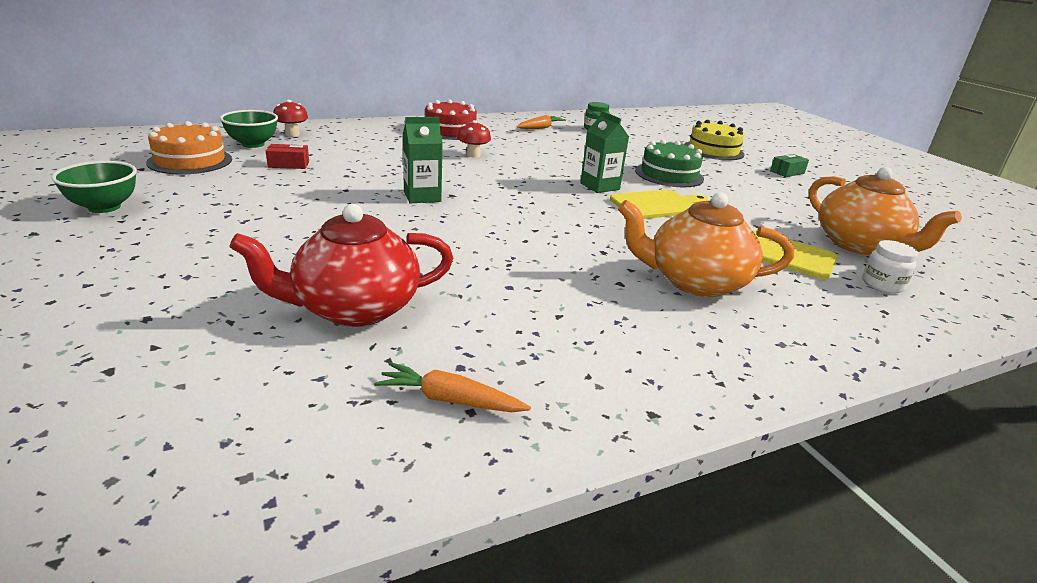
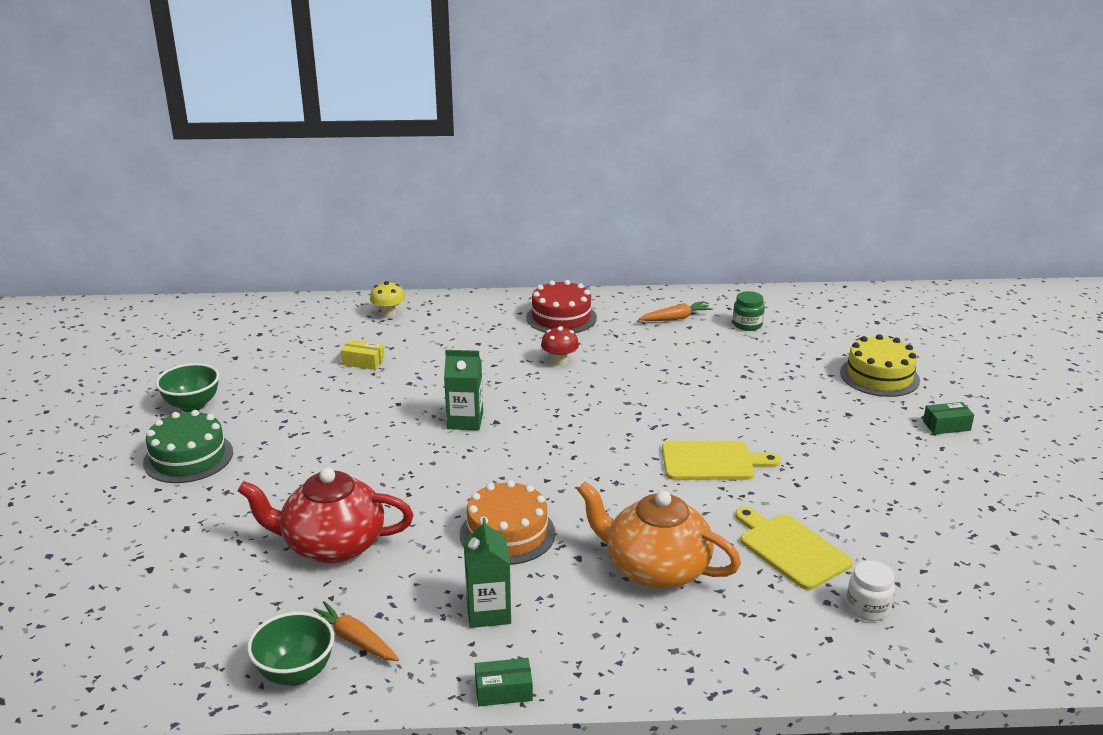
camera: 25 degrees right, 0 degrees up
orange cake [146,121,232,174] -> orange cake moved to [460,480,555,565]
green bowl [220,110,278,148] -> green bowl moved to [247,612,334,686]
red box [266,144,309,169] -> yellow box [341,340,385,370]
red mushroom [273,100,308,137] -> yellow mushroom [370,281,405,318]
green carton [580,111,629,193] -> green carton moved to [464,518,511,628]
green cake [635,139,704,187] -> green cake moved to [143,410,233,483]
orange teapot [809,167,962,255] -> none
none -> green box [475,658,533,706]

